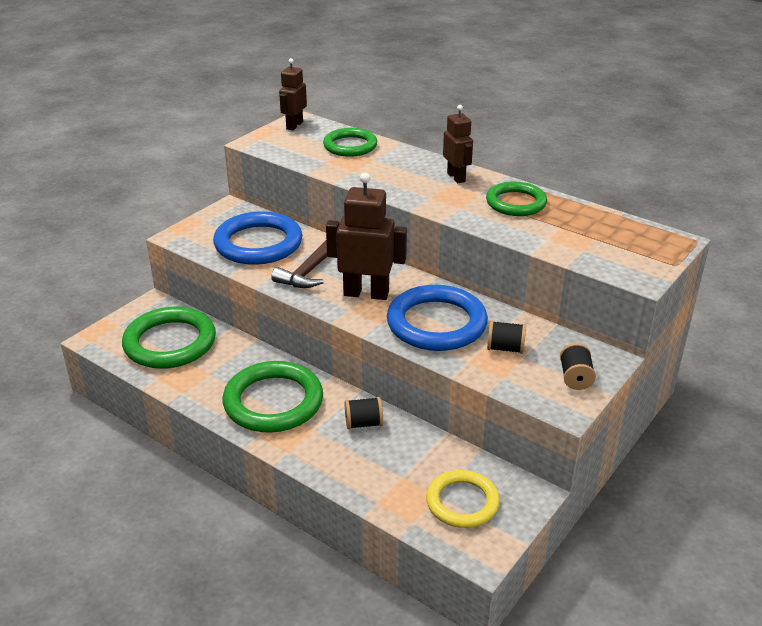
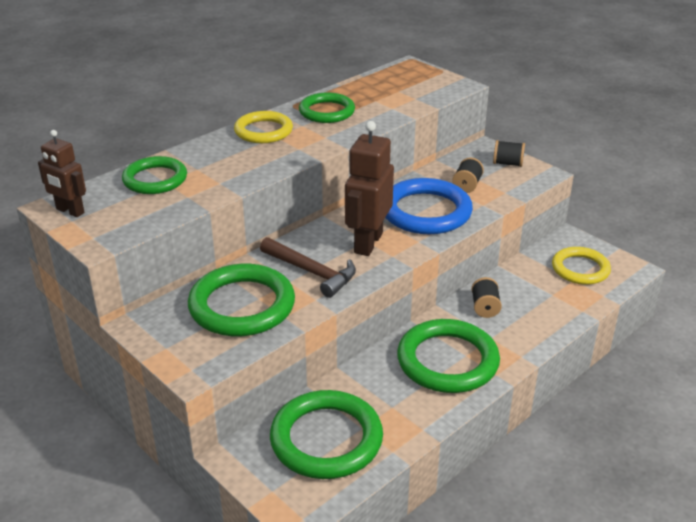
camera: 80 degrees left, 0 degrees up
blue ring [213,211,302,265] -> green ring [188,264,295,336]
brown robot [443,105,473,183] -> yellow ring [234,111,293,143]

